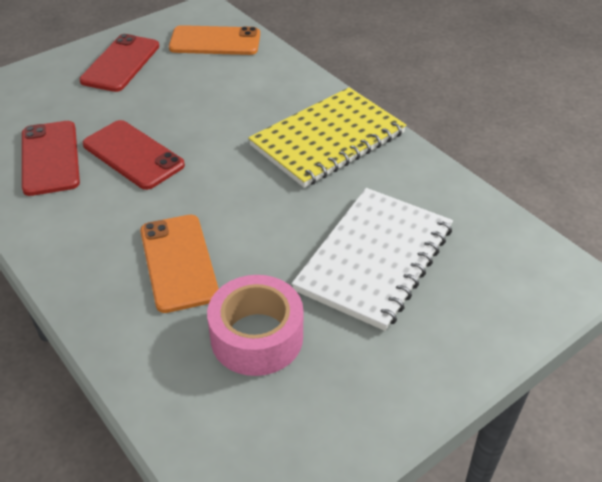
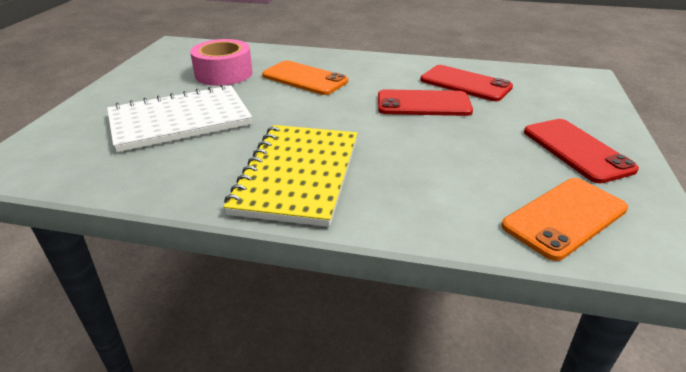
camera: 140 degrees right, 10 degrees down
white notebook [292,188,453,331] -> white notebook turned 75 degrees clockwise [107,84,252,152]

